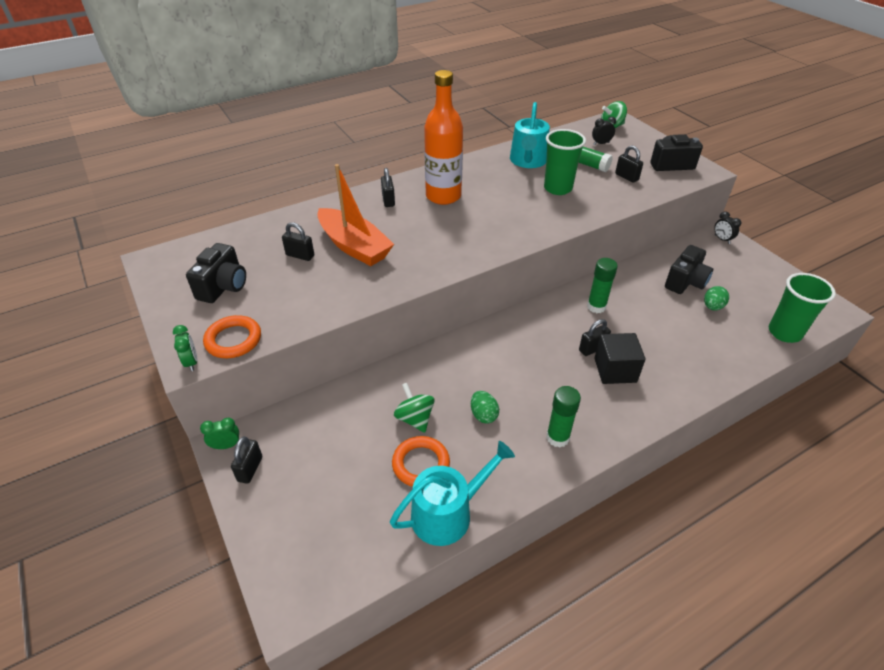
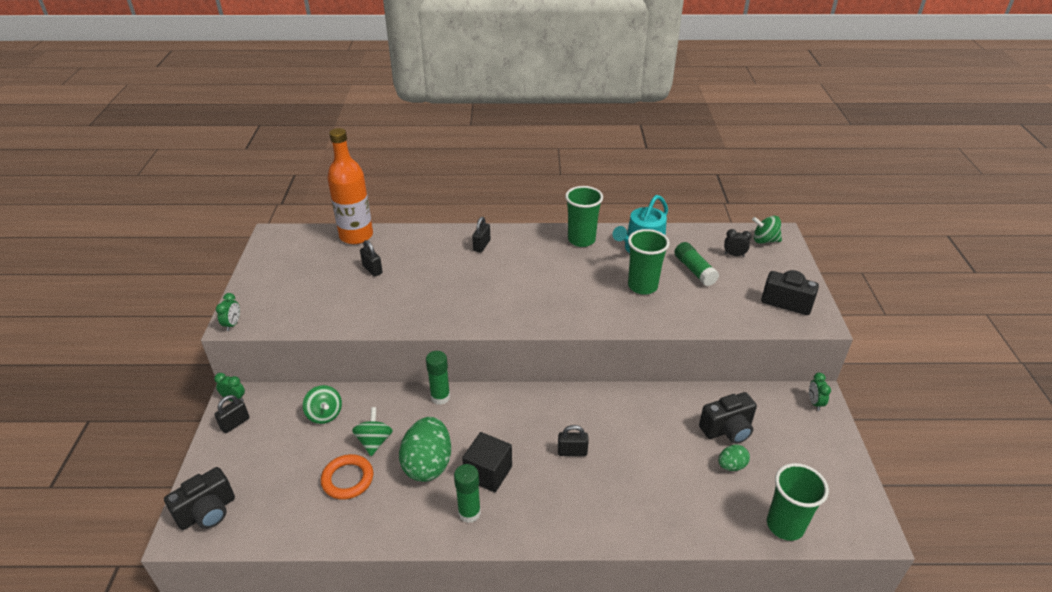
camera: 30 degrees right, 5 degrees down
black camera [186,243,246,303] -> black camera moved to [164,467,235,530]
orange ring [203,315,261,358] -> none
orange boat [317,164,394,266] -> none
turquoise watering can [390,441,515,546] -> none
orange bottle [424,70,463,205] -> orange bottle moved to [327,128,373,244]
green egg [471,391,499,424] -> green egg [399,417,451,482], size x2.00
green glue stick [587,258,618,313] -> green glue stick moved to [426,351,450,405]
black cube [594,333,646,384] -> black cube moved to [462,432,512,493]
black padlock [615,145,643,183] -> none
black clock [714,211,742,244] -> green clock [809,373,831,411]
none -> green spinning top [303,385,342,424]
none -> green cup [565,186,603,247]

